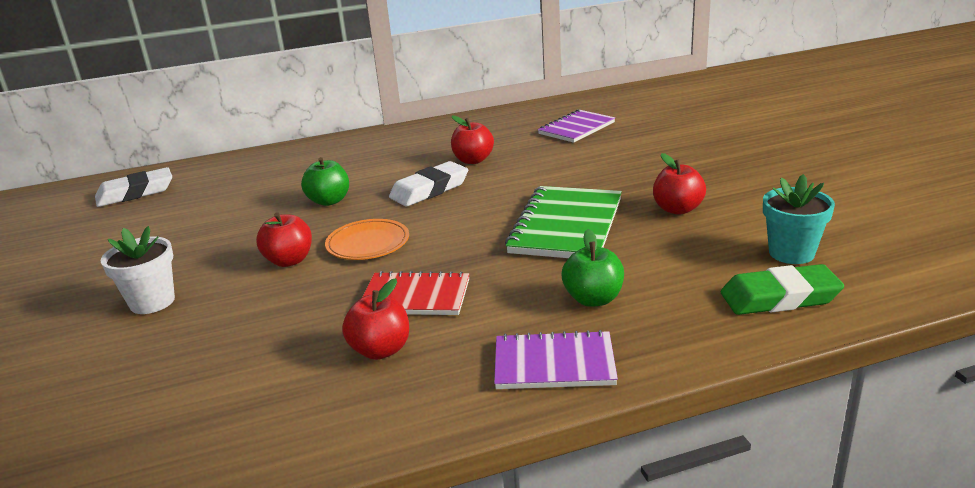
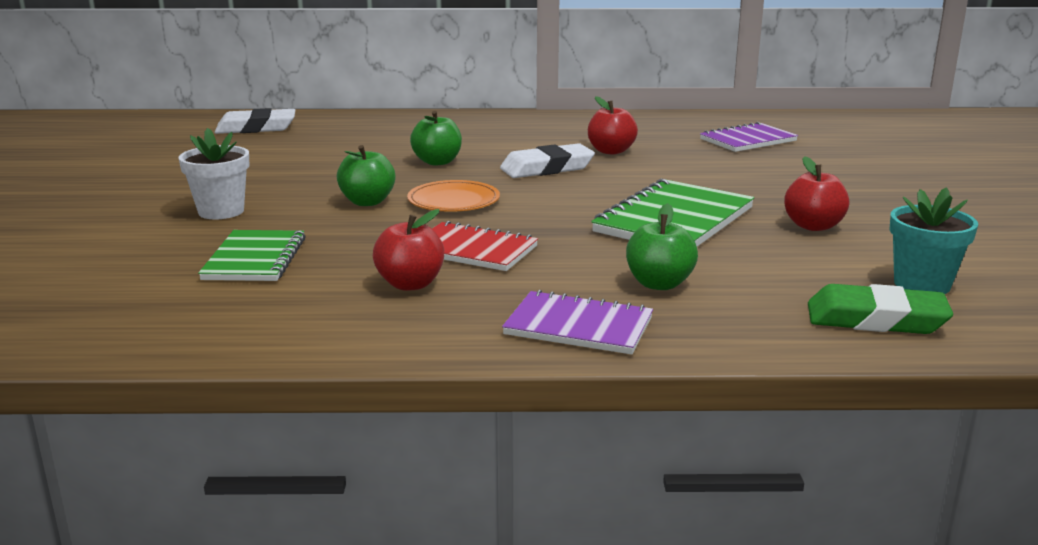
camera: 15 degrees right, 5 degrees down
red apple [256,212,312,267] -> green apple [337,145,395,206]
none -> green notebook [198,230,306,281]

